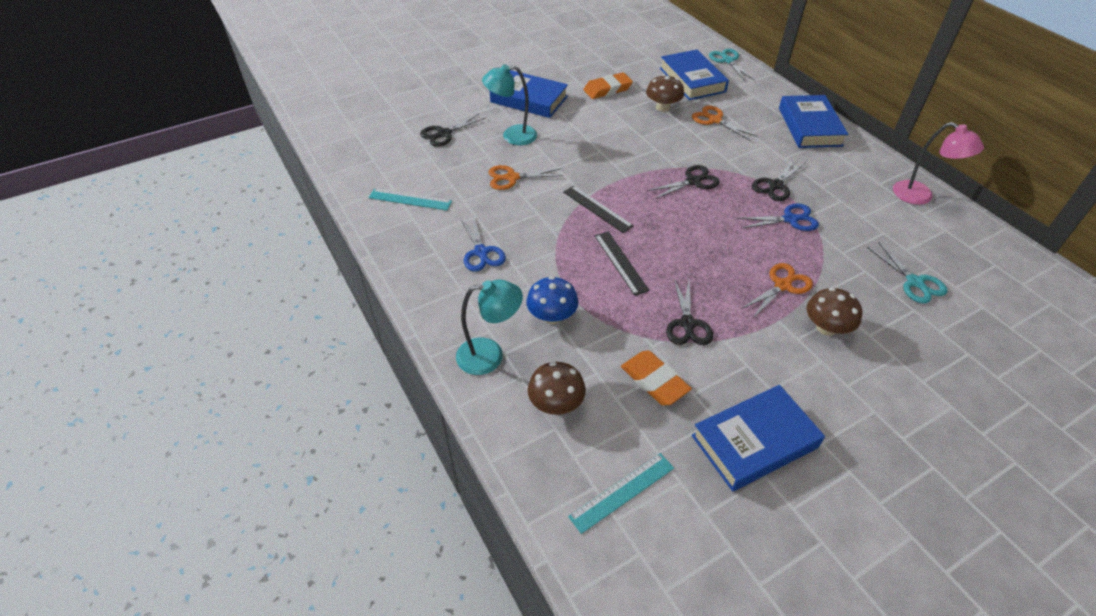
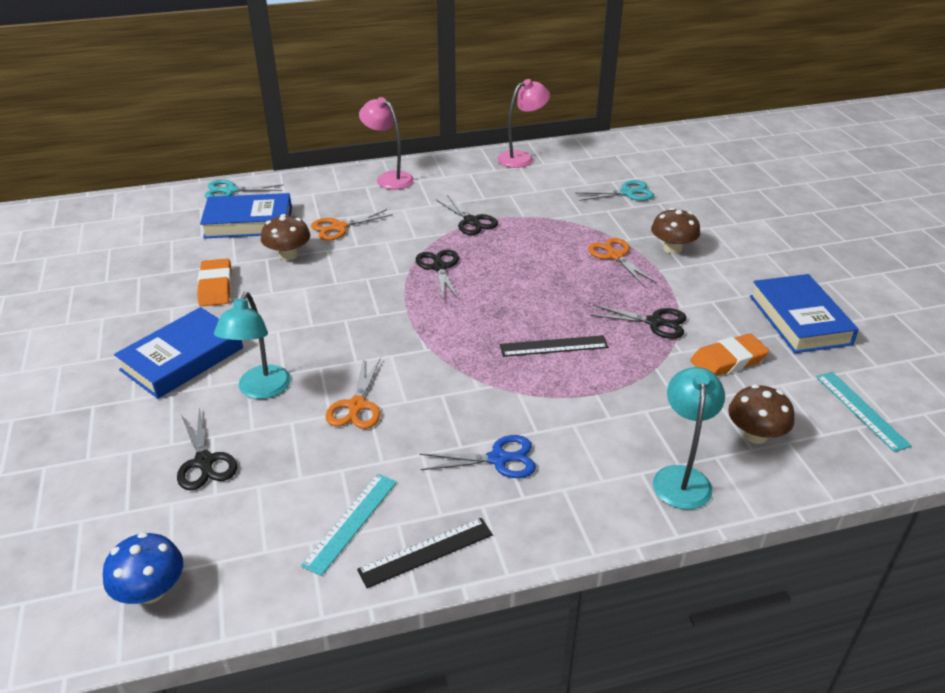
camera: 75 degrees left, 10 degrees down
blue mushroom [526,276,579,324] -> blue mushroom moved to [103,532,183,604]
black ruler [563,185,634,233] -> black ruler moved to [357,518,493,588]
blue scissors [737,203,819,231] -> none
blue book [779,95,848,148] -> pink lamp [359,97,414,190]

